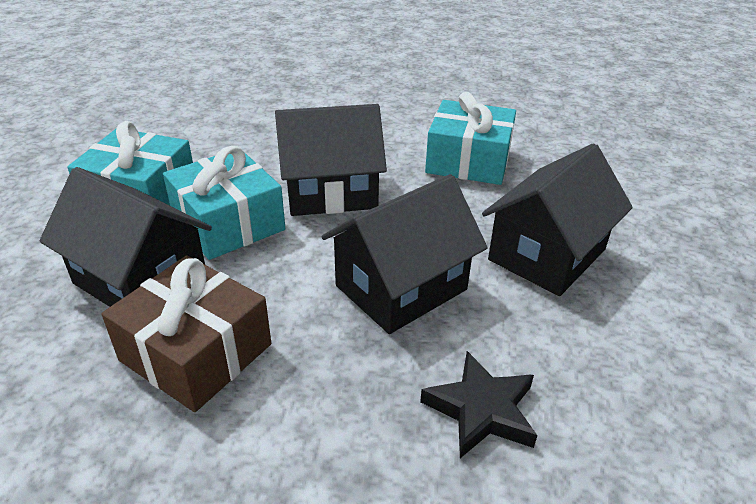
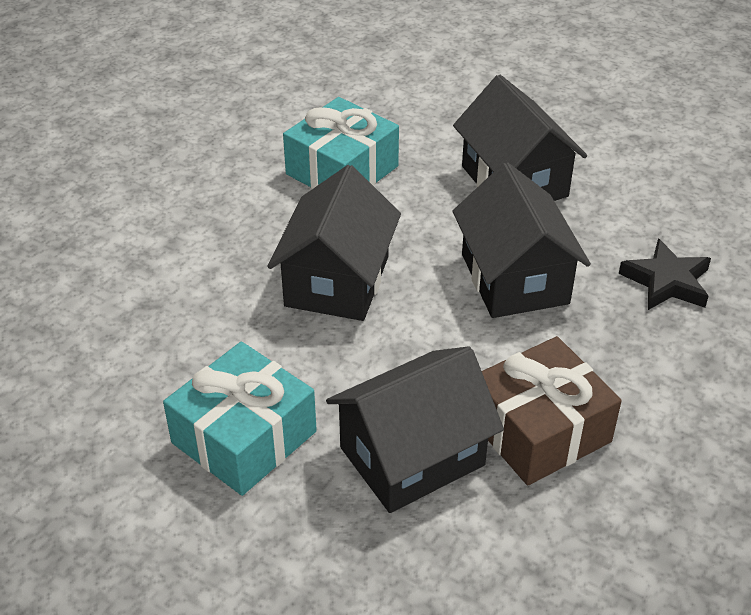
camera: 65 degrees left, 5 degrees up
turquoise gift [163,146,285,260] -> none

